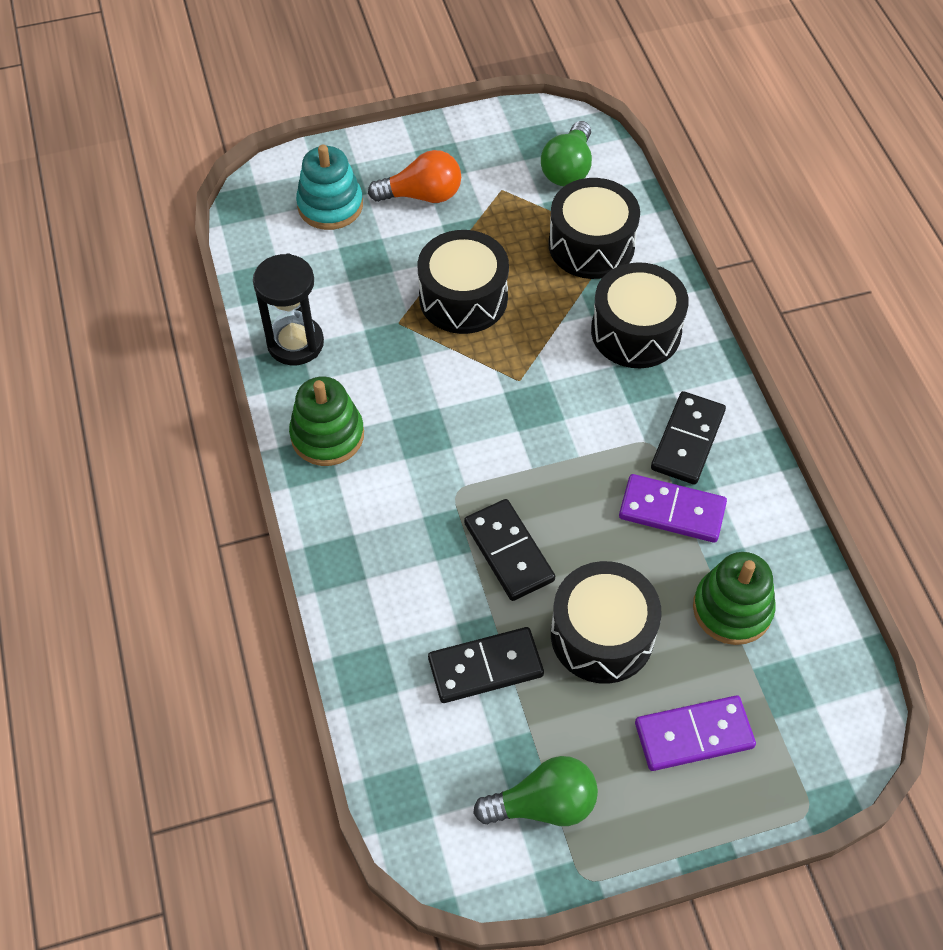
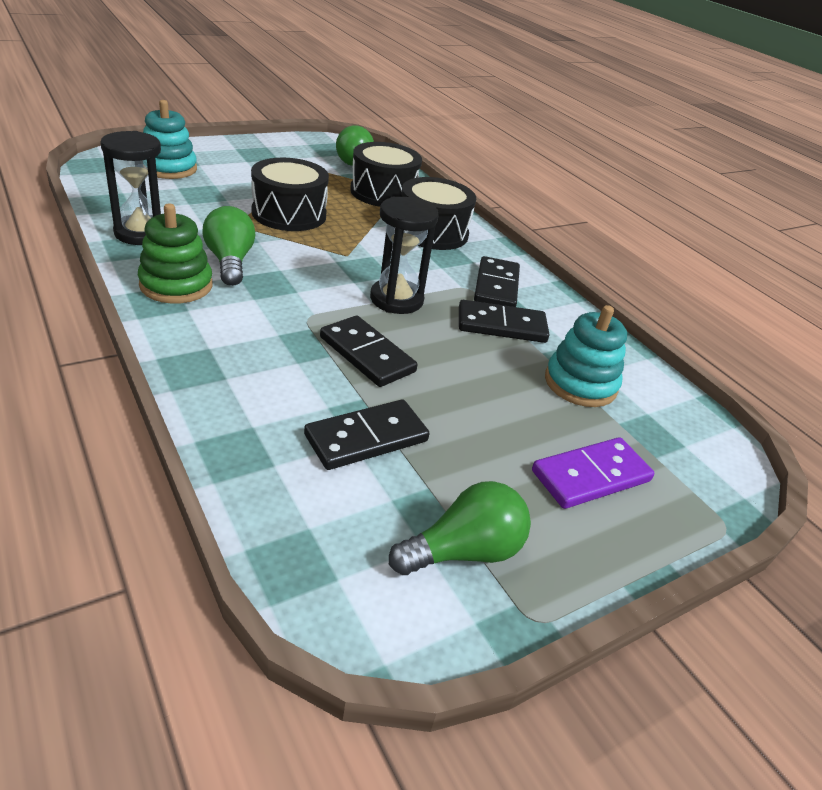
camera: 20 degrees left, 20 degrees down
orange light bulb [368,150,461,203] -> none
black drum [551,561,662,684] -> none
purple domino [619,474,727,543] -> black domino [459,300,549,343]
green stacking toy [693,552,776,645] -> turquoise stacking toy [545,305,627,407]
none -> green light bulb [202,206,256,286]
none -> black hourglass [370,197,439,314]

